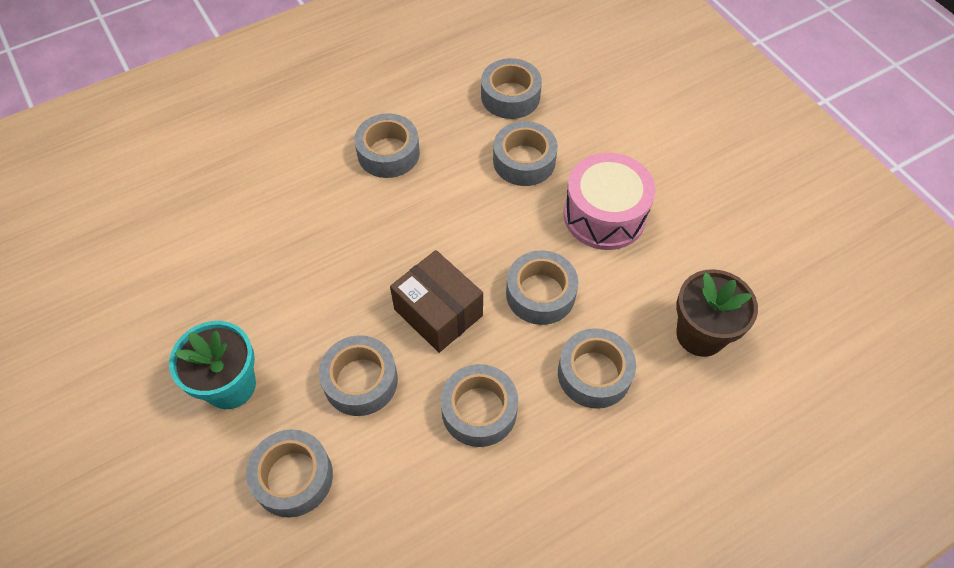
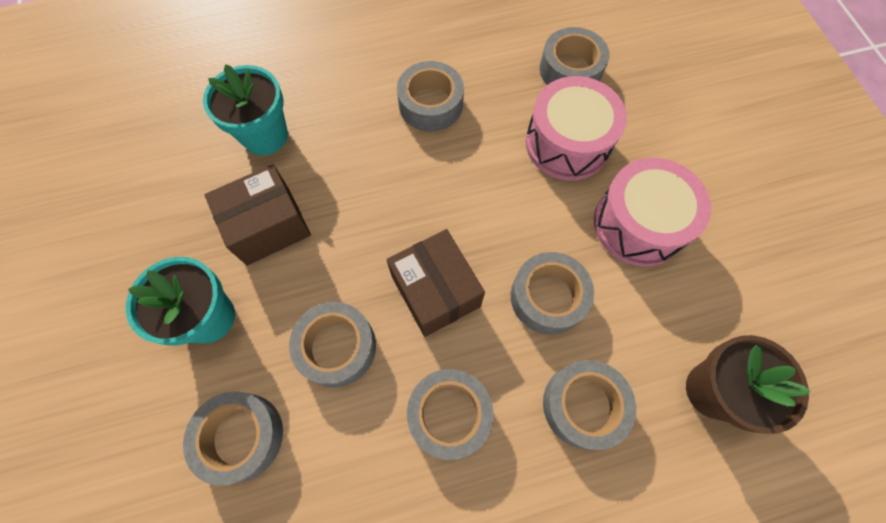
camera: 15 degrees right, 10 degrees up
grey tape [493,121,558,186] -> pink drum [525,76,627,180]
none -> turquoise flower pot [203,64,288,155]
none -> brown box [204,164,311,266]

